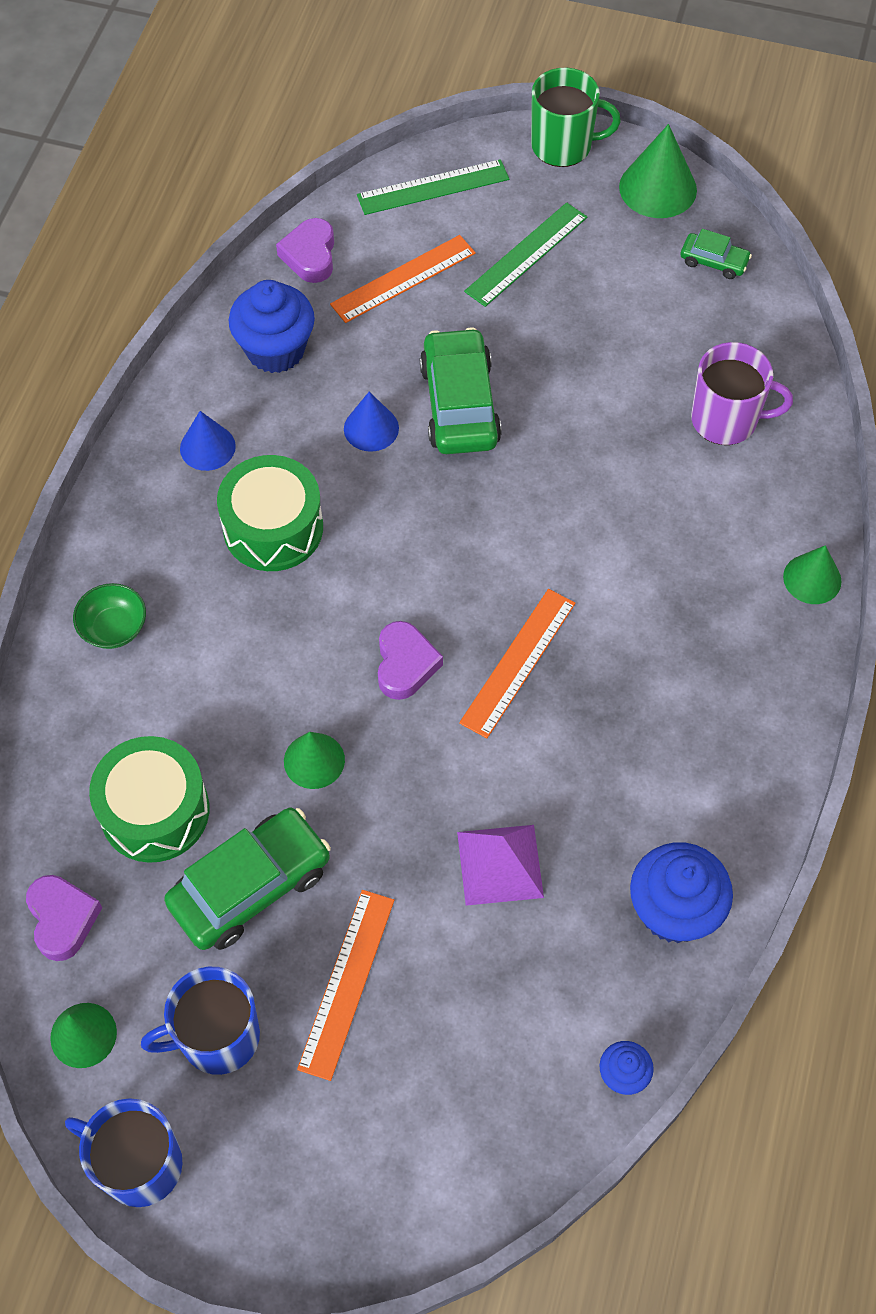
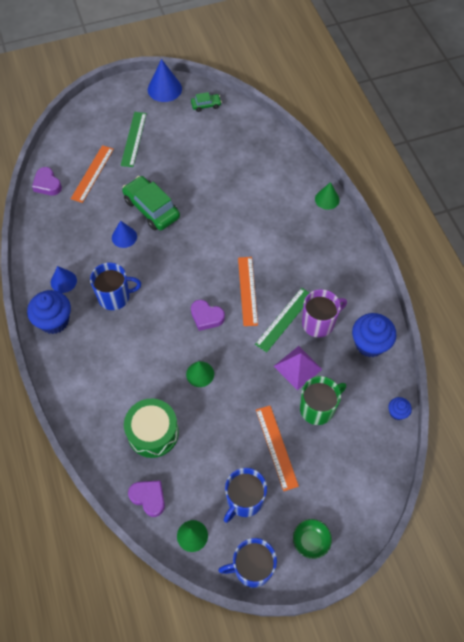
camera: 35 degrees left, 0 degrees up
green bowl [73,583,146,649] -> green bowl moved to [293,519,332,559]
green car [164,808,331,950] -> none
green drum [217,455,323,571] -> blue mug [90,262,141,310]
blue cupcake [229,280,315,373] -> blue cupcake moved to [27,290,71,334]
green ruler [357,159,509,215] -> green ruler moved to [255,288,309,352]
purple heart [378,621,443,700] -> purple heart turned 150 degrees clockwise [191,300,225,331]
green mug [531,67,621,167] -> green mug moved to [300,376,346,425]
green cone [619,124,697,218] -> blue cone [148,59,182,102]
purple mug [691,342,793,445] -> purple mug moved to [302,289,347,338]

